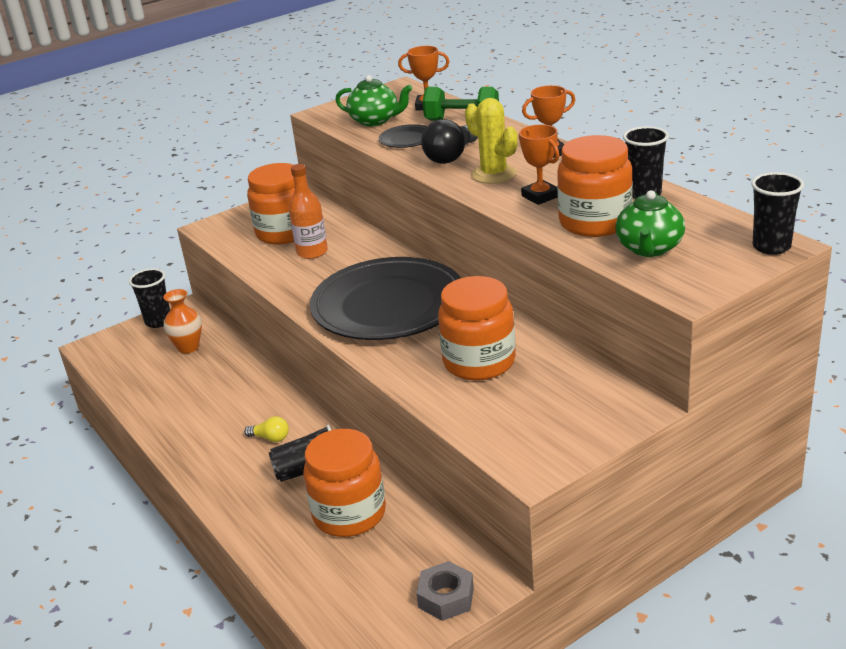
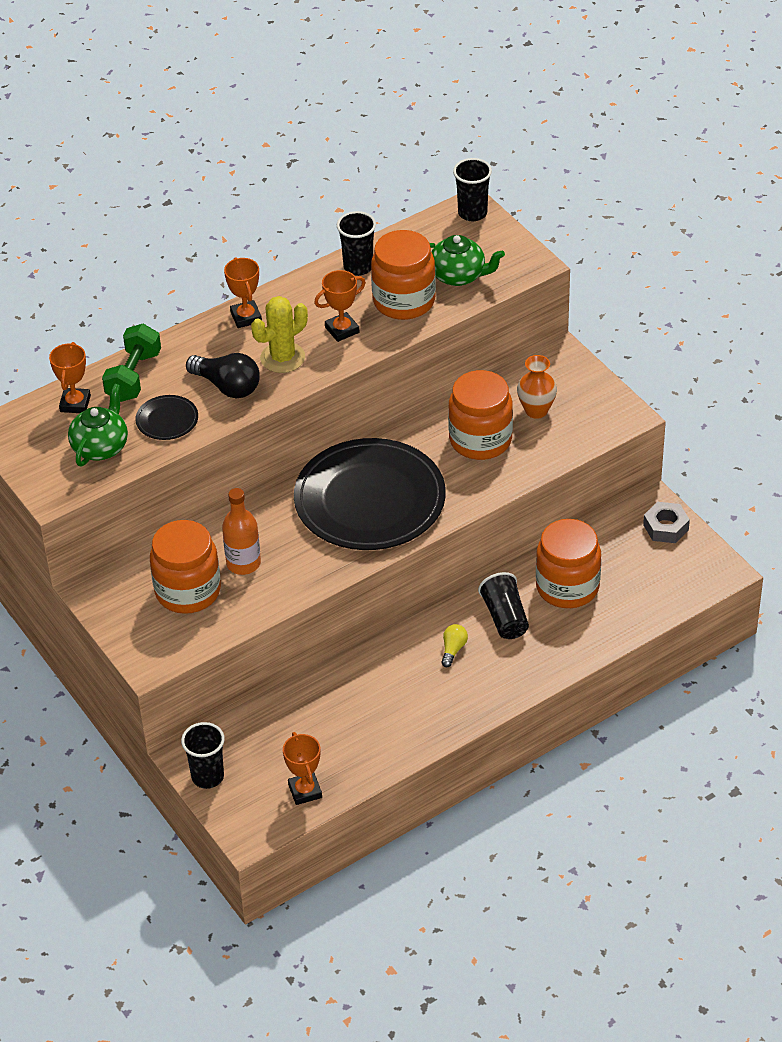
camera: 90 degrees left, 15 degrees up
orange vase [163,289,202,353] -> orange vase moved to [517,355,557,419]
none -> orange trophy [283,732,322,805]

